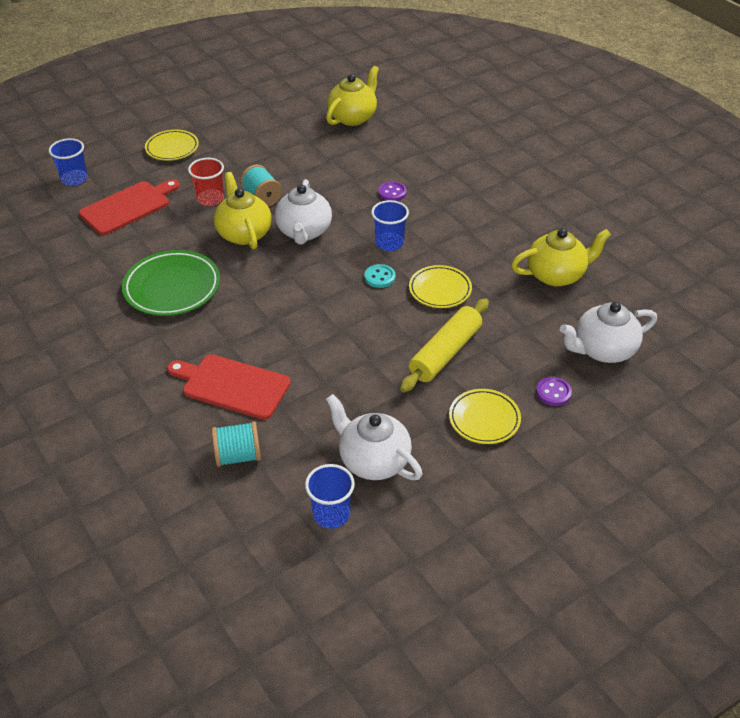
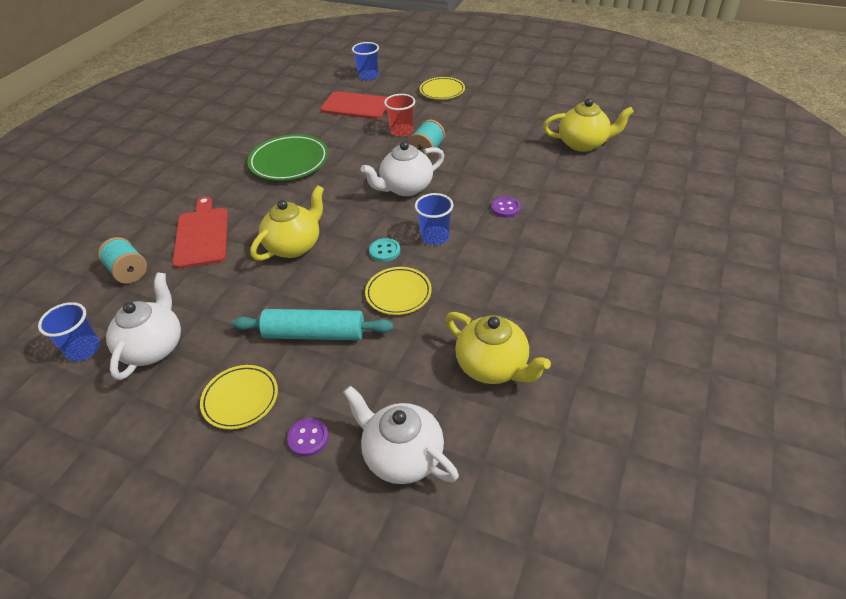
camera: 60 degrees right, 0 degrees up
yellow teapot [214,172,272,249] -> yellow teapot moved to [250,185,324,261]
yellow rolling pin [400,298,489,392] -> turquoise rolling pin [232,309,393,340]

